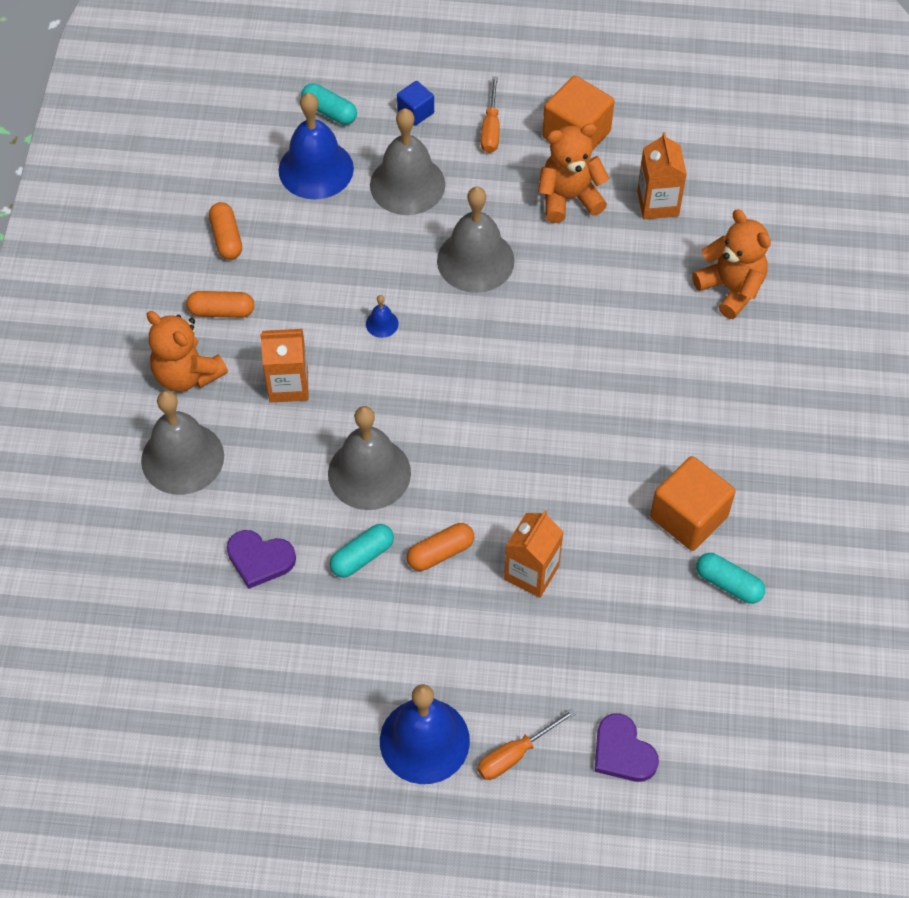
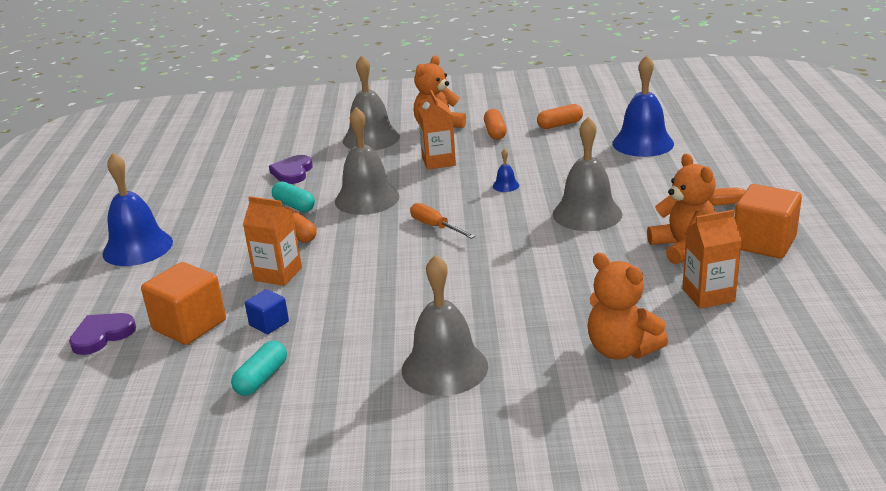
camera: 85 degrees right, 30 degrees down
turquoise capsule [301,83,357,125] -> none
grey bell [370,109,445,215] -> grey bell moved to [402,255,488,396]
blue cube [397,81,434,126] -> blue cube moved to [245,289,289,334]
orange screwdriver [477,708,576,780] -> orange screwdriver moved to [410,203,475,239]
orange cube [650,456,735,551] -> orange cube moved to [141,262,226,345]
orange teddy bear [692,209,771,319] -> orange teddy bear turned 90 degrees clockwise [587,253,668,359]

